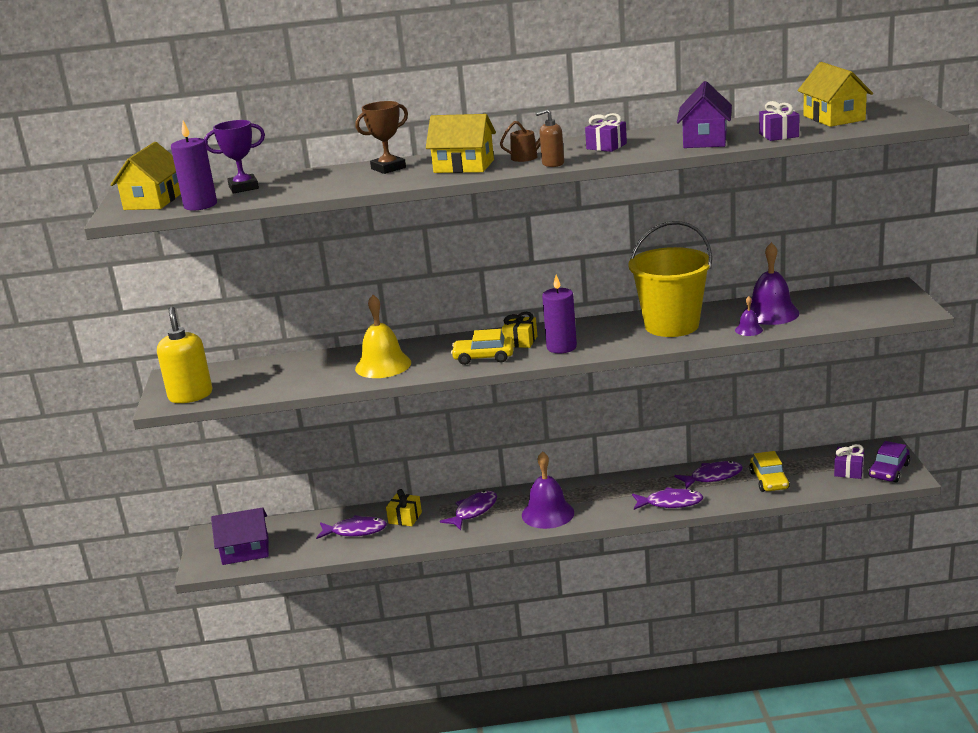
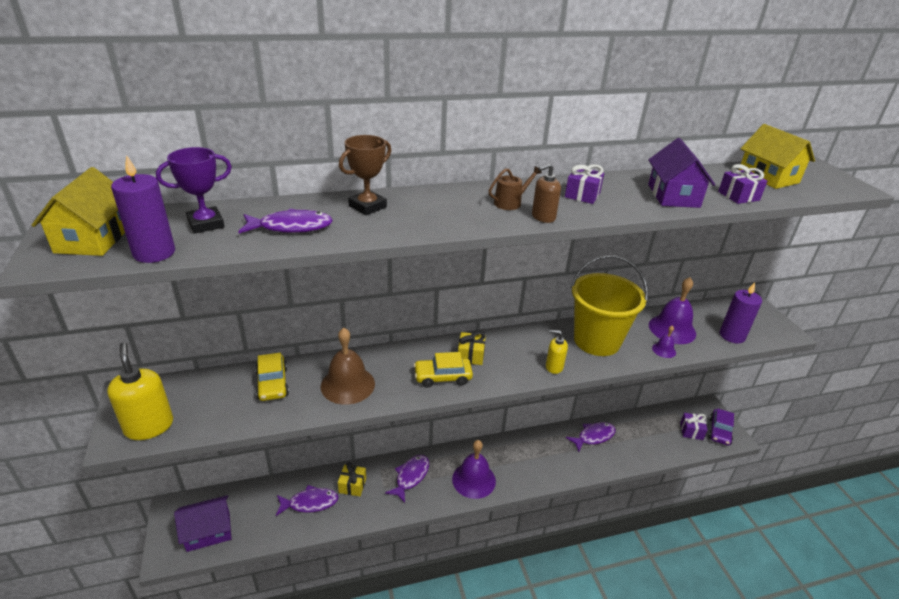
camera: 15 degrees left, 10 degrees up
yellow bell [355,295,411,378] -> brown bell [321,328,375,405]
yellow house [426,114,496,173] -> none
purple candle [542,275,577,353] -> purple candle moved to [720,282,762,343]
purple fish [632,487,703,510] -> purple fish moved to [238,208,333,233]
yellow car [749,451,790,492] -> yellow car moved to [256,353,289,401]
none -> yellow soap dispenser [546,330,568,374]

